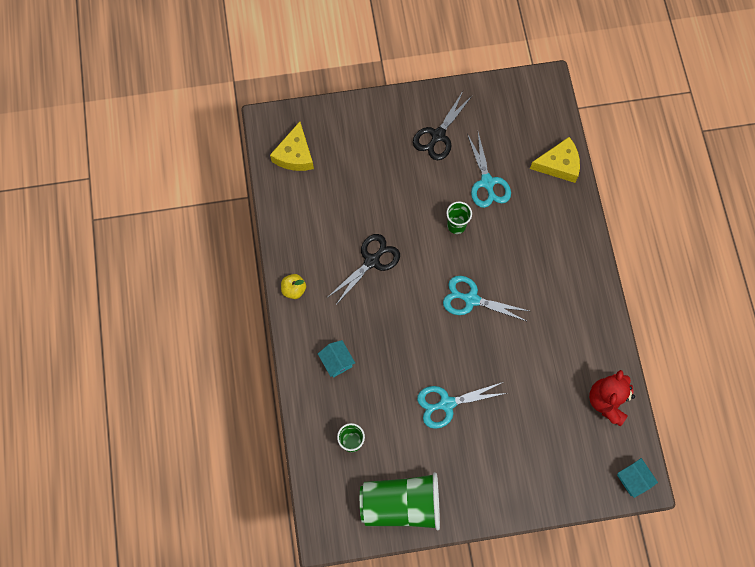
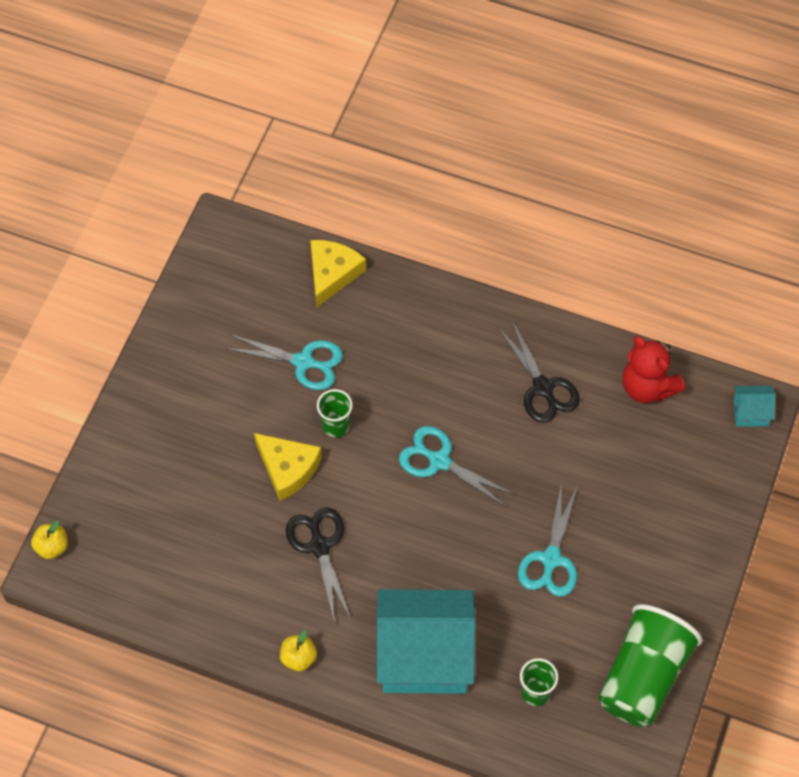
camera: 60 degrees left, 10 degrees down
yellow cheese [270,122,314,171] -> yellow cheese moved to [254,433,322,501]
turquoise house [318,340,355,378] -> turquoise house [377,589,475,694], size x2.42
black scissors [413,91,473,160] -> black scissors moved to [498,321,580,423]
turquoise scissors [443,276,529,322] -> turquoise scissors turned 75 degrees clockwise [399,426,515,507]
none -> yellow apple [31,520,68,559]

